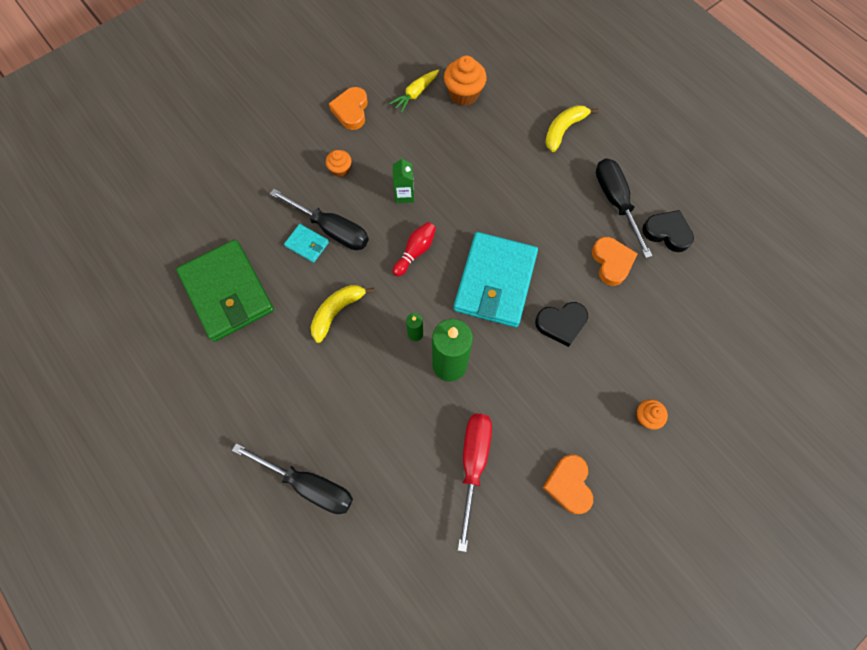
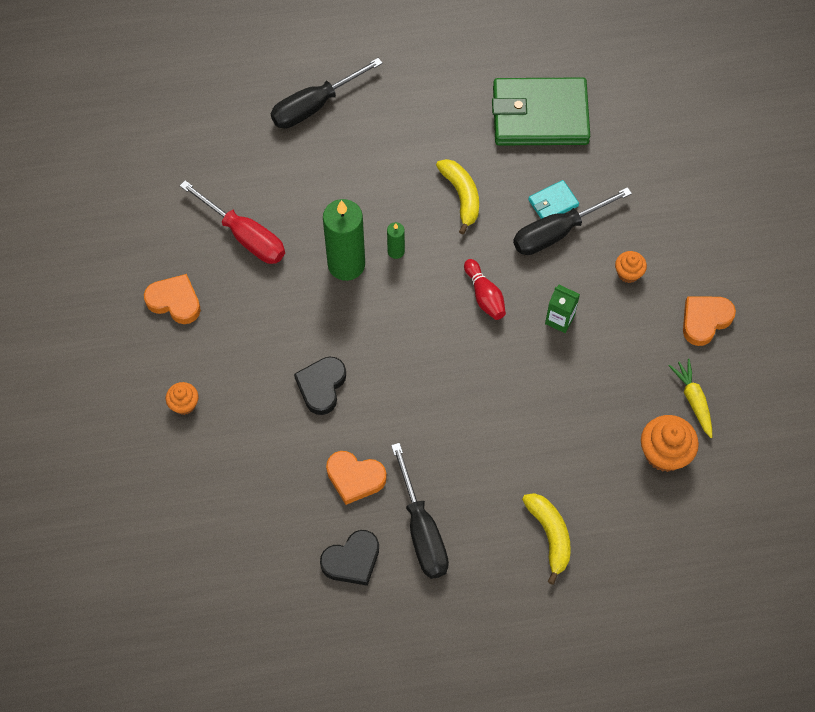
camera: 120 degrees right, 5 degrees down
orange heart [329,87,368,130] -> orange heart turned 75 degrees counterclockwise [683,296,736,346]
turquoise wallet [454,232,538,327] -> none
black screwdriver [596,158,653,258] -> black screwdriver turned 60 degrees clockwise [391,443,449,579]

